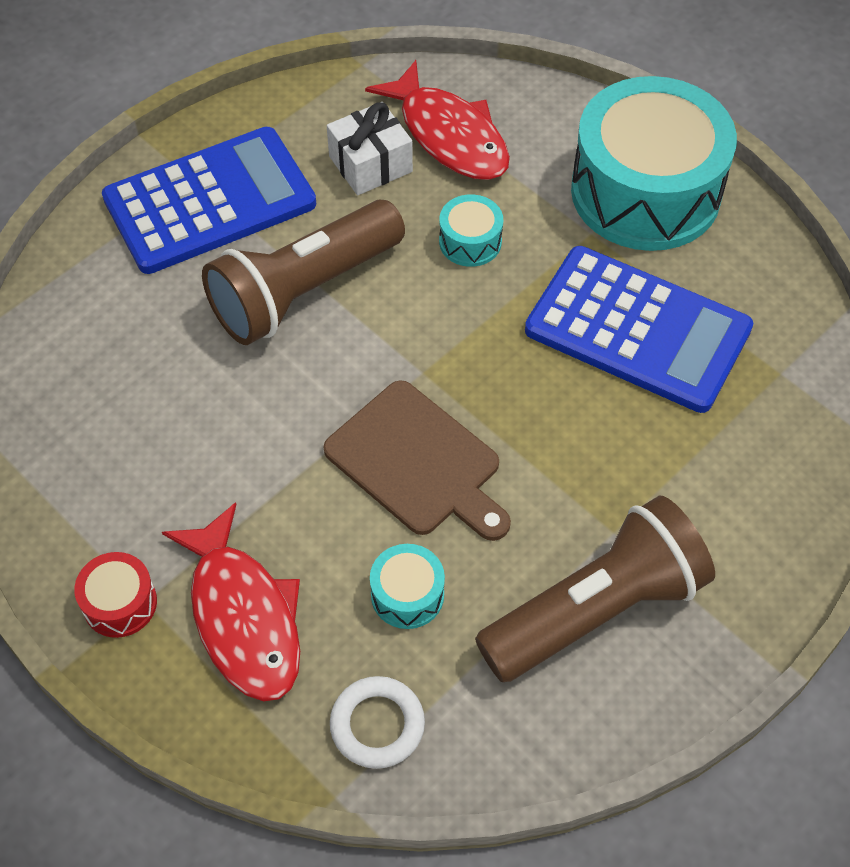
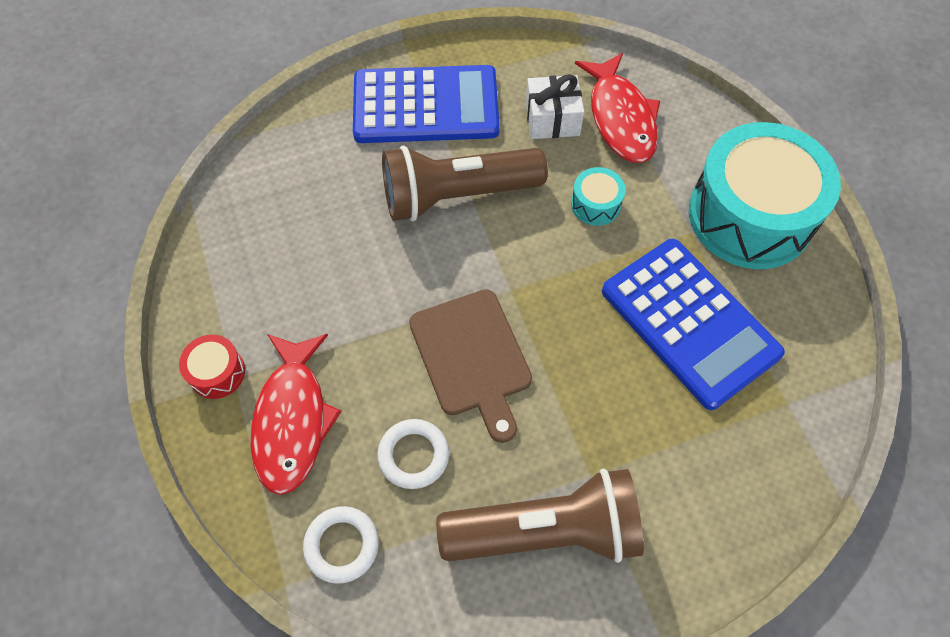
camera: 25 degrees right, 5 degrees up
turquoise drum [370,544,445,629] -> white ring [377,419,449,489]

